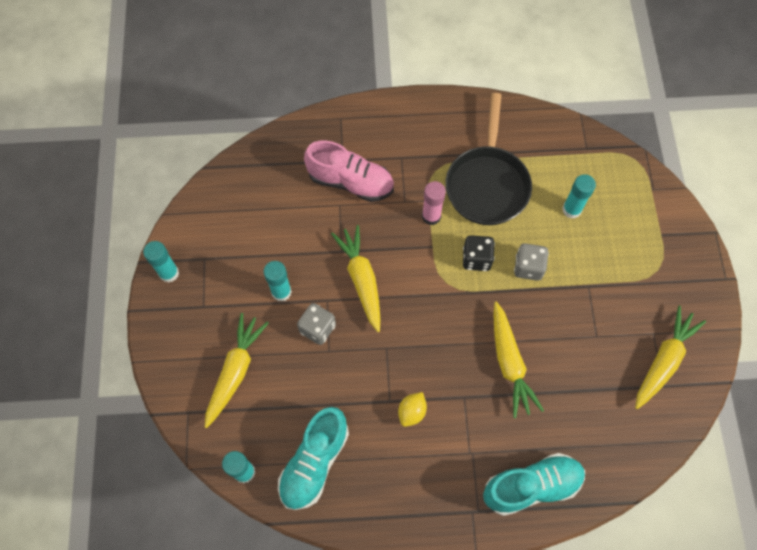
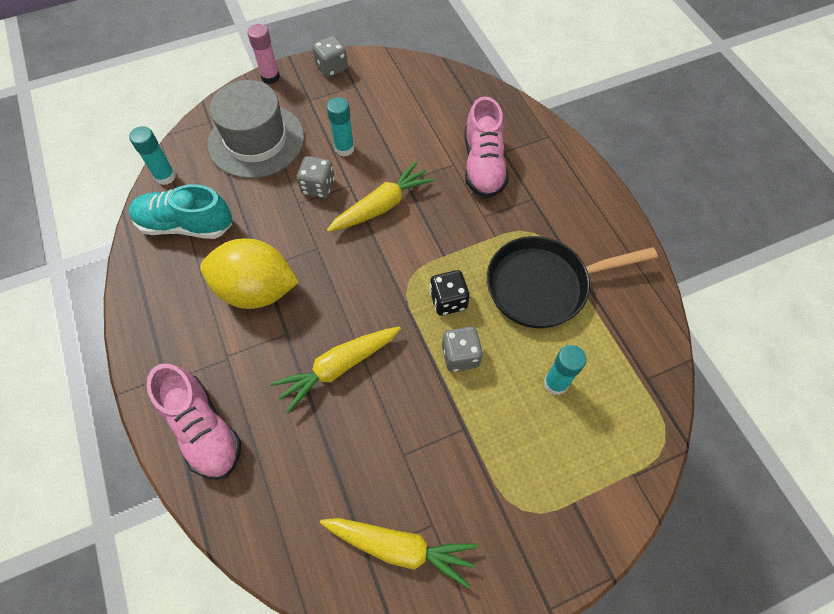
camera: 70 degrees right, 5 degrees down
turquoise glue stick [143,241,179,283] -> grey dice [312,36,348,78]
yellow carrot [205,313,269,428] -> grey hat [208,80,304,179]
yellow lemon [398,392,427,427] -> yellow lemon [200,238,299,309], size x2.32
pink glue stick [422,181,446,225] -> pink glue stick moved to [247,24,280,84]
turquoise shoe [483,453,585,516] -> pink shoe [147,364,241,480]

